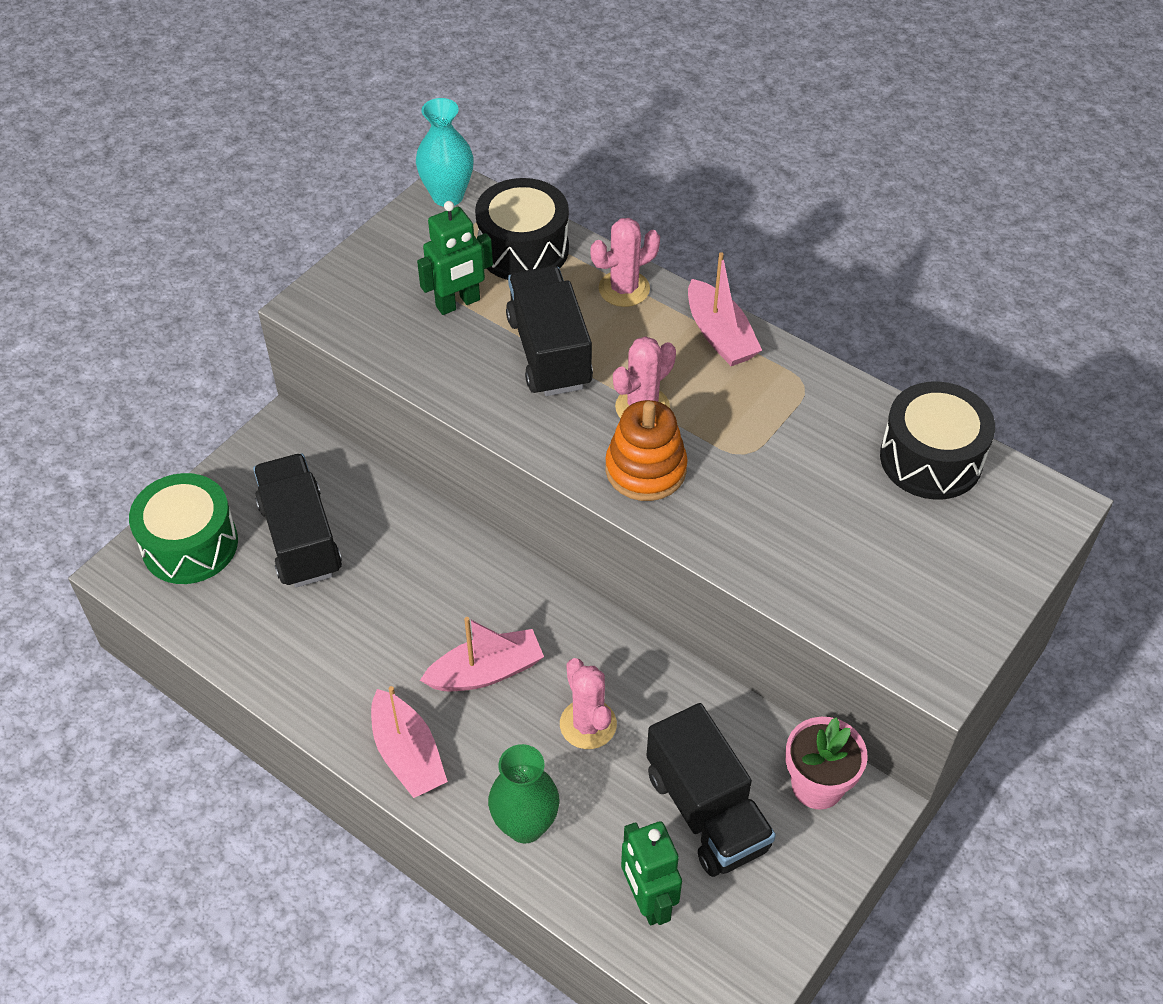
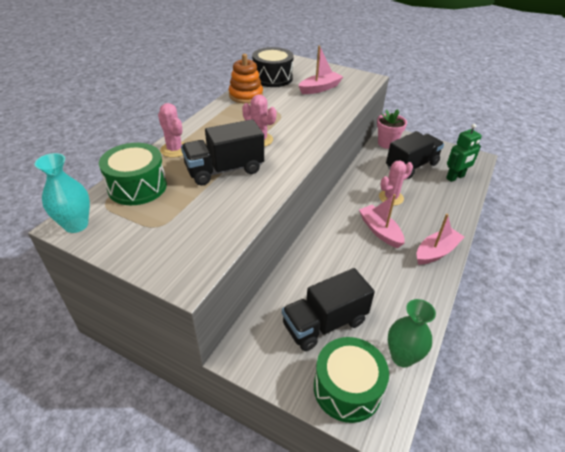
camera: 100 degrees left, 10 degrees down
green robot [417,201,493,315] -> none
black drum [475,178,569,280] -> green drum [99,143,167,205]
green vase [488,744,560,843] -> green vase moved to [388,299,436,367]
orange stacking toy [605,400,688,501] -> orange stacking toy moved to [229,54,263,104]
pink boat [688,252,762,366] -> pink boat moved to [299,46,343,94]

